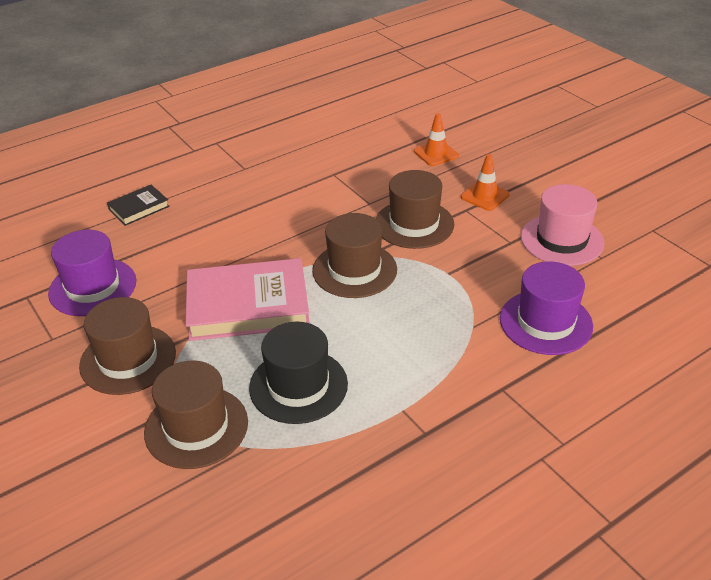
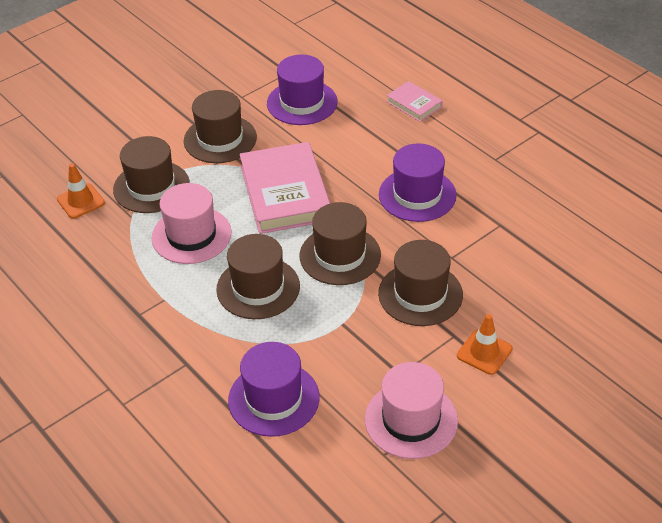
camera: 85 degrees right, 5 degrees up
black book [107,185,170,226] -> pink book [386,81,442,122]
black hat [249,322,348,424] -> pink hat [152,183,231,264]
orange traffic cone [414,113,459,166] -> orange traffic cone moved to [57,163,105,219]
none -> brown hat [216,234,300,319]
none -> purple hat [379,143,457,222]

